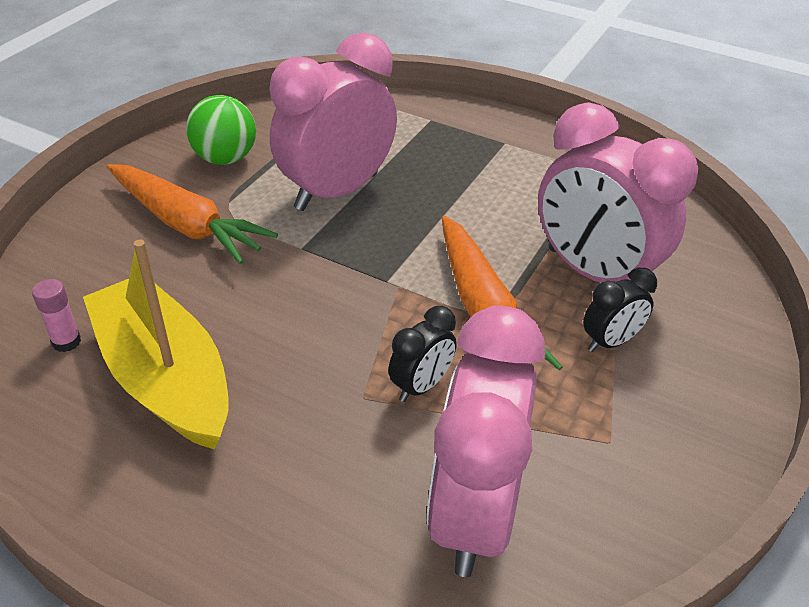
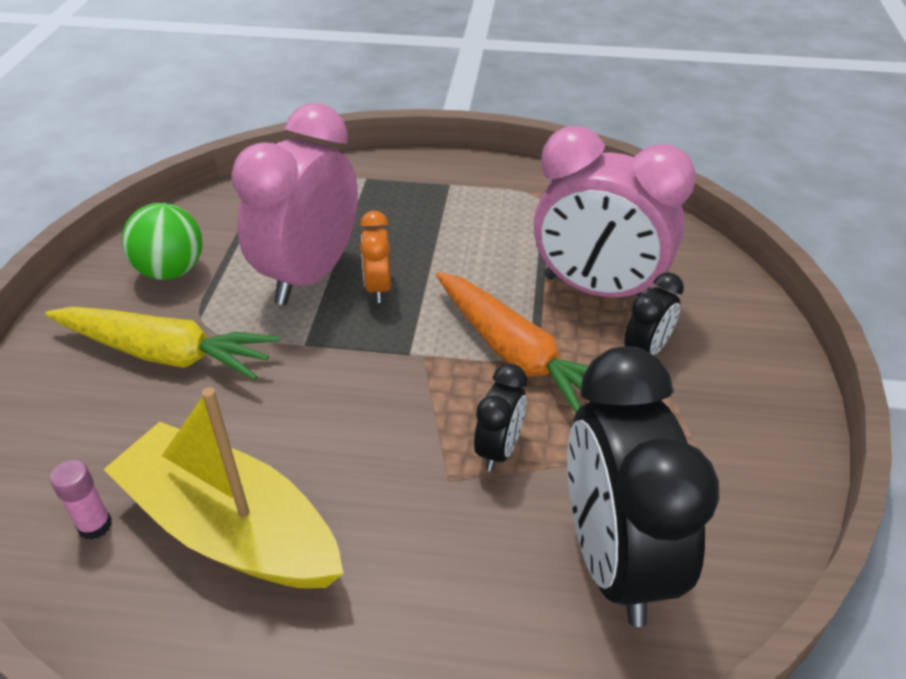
camera: 20 degrees left, 0 degrees up
orange carrot [107,164,278,264] -> yellow carrot [45,307,279,380]
pink clock [427,305,545,577] -> black clock [567,347,719,627]
none -> orange clock [360,210,391,303]

